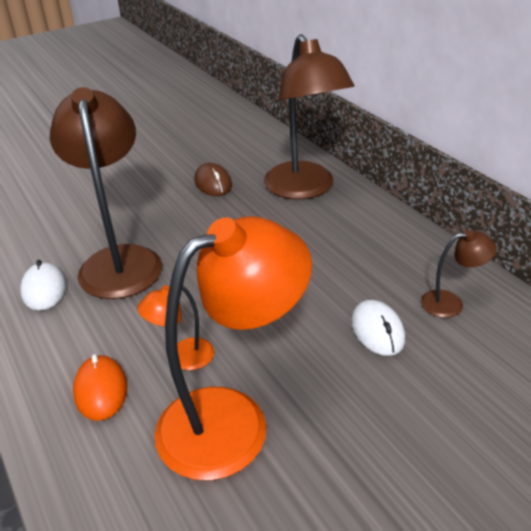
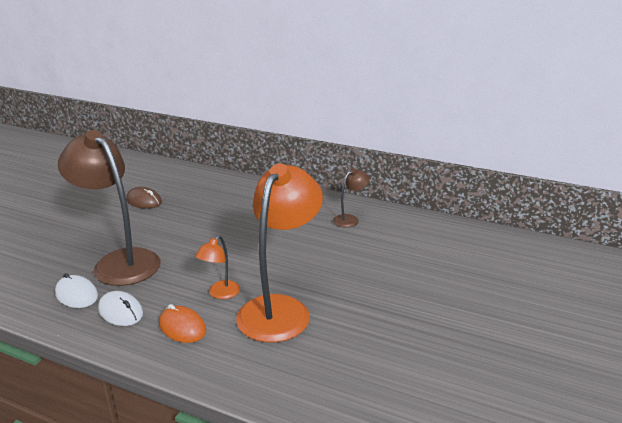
camera: 35 degrees left, 10 degrees down
brown lamp [264,34,355,199] -> none
white mouse [351,300,405,356] -> white mouse moved to [98,291,143,326]

